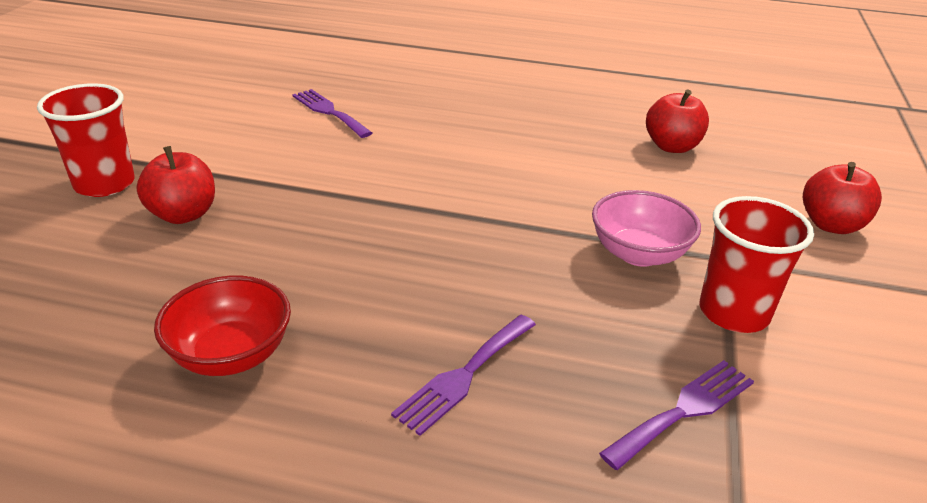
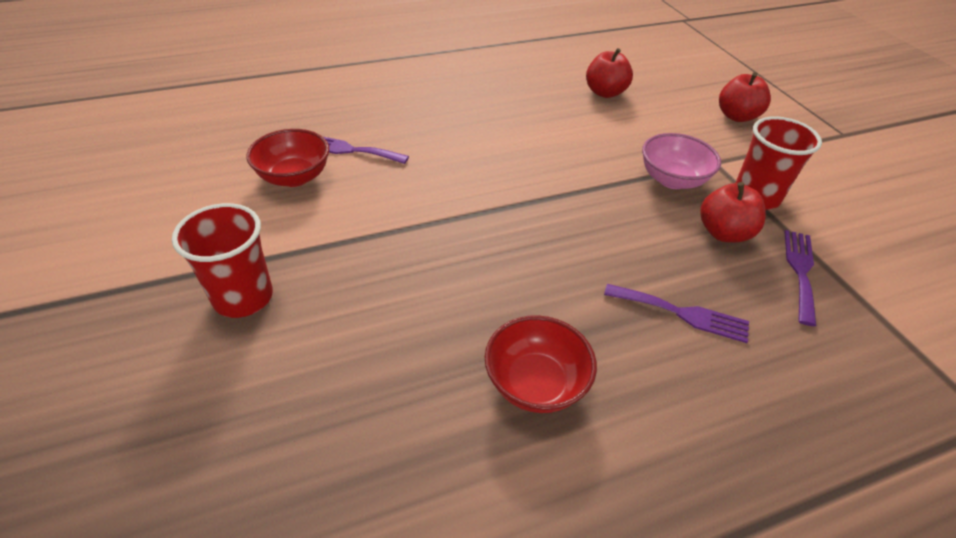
camera: 35 degrees left, 10 degrees up
red apple [137,146,215,224] -> red apple moved to [700,182,765,242]
purple fork [391,315,536,436] -> purple fork turned 75 degrees counterclockwise [604,284,749,343]
none -> red bowl [246,129,329,187]

